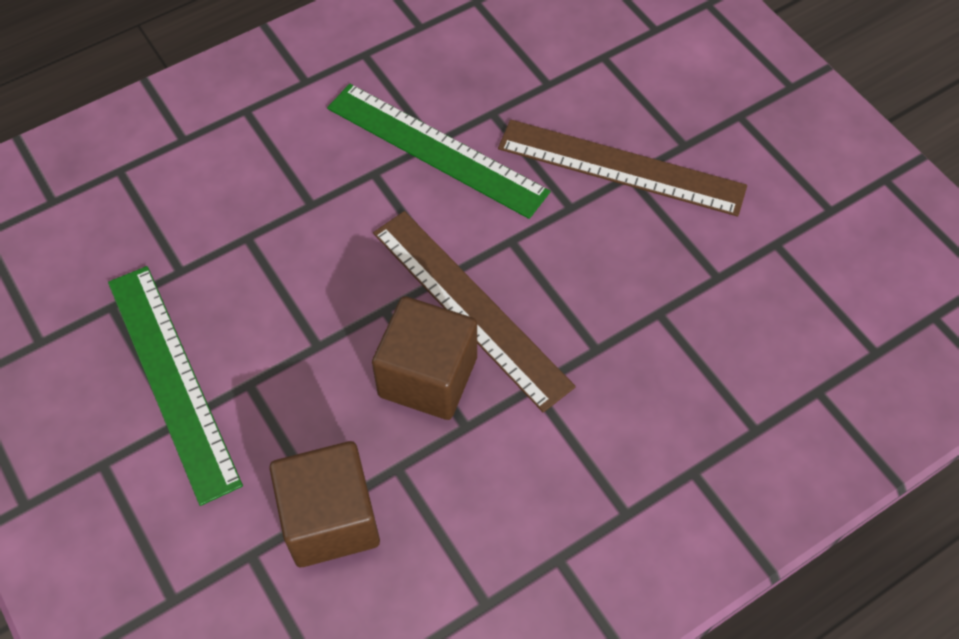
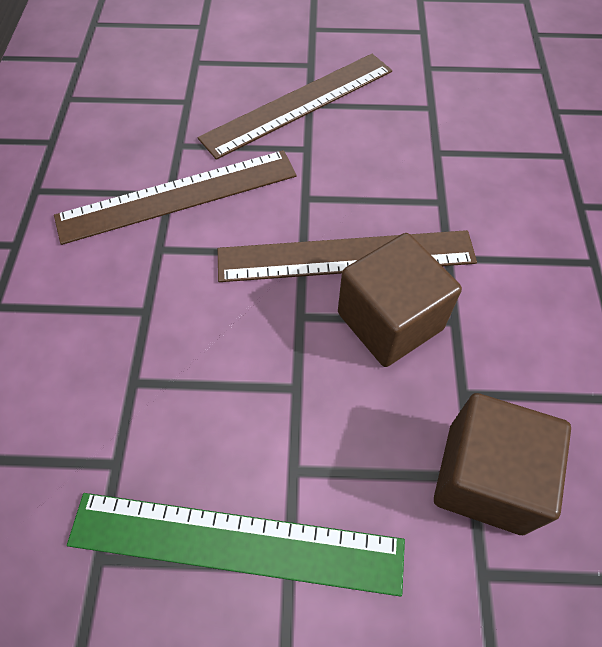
camera: 55 degrees left, 0 degrees up
green ruler [327,84,551,219] -> brown ruler [54,150,297,245]

